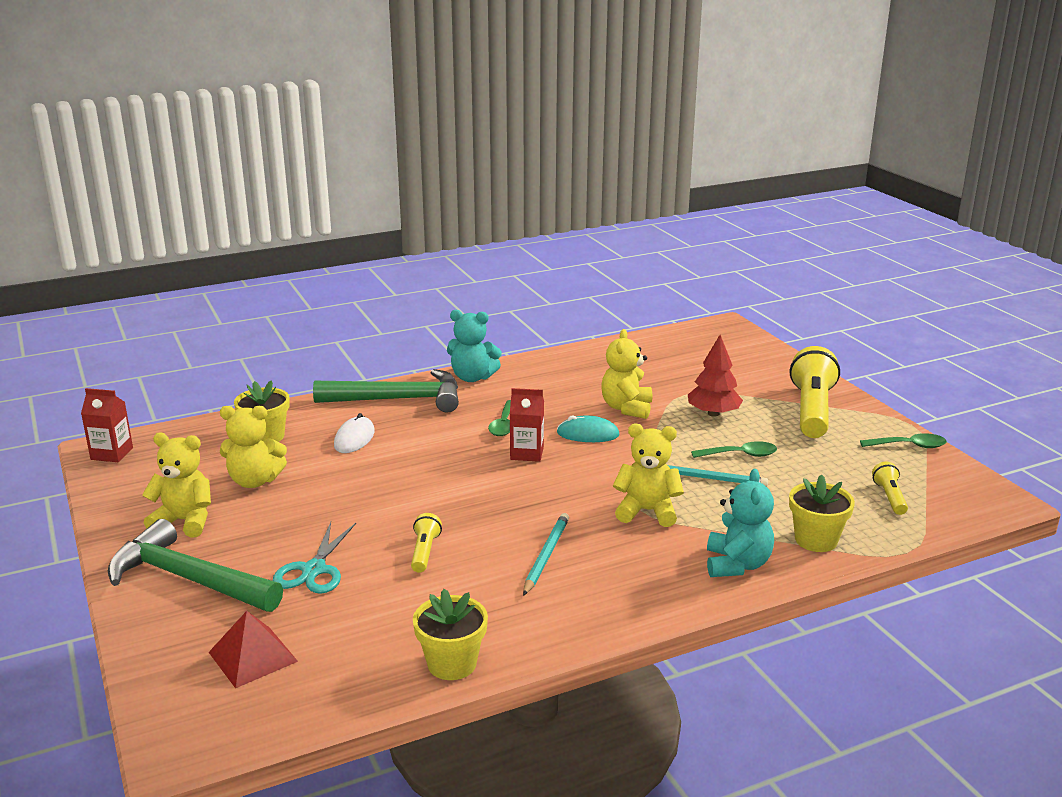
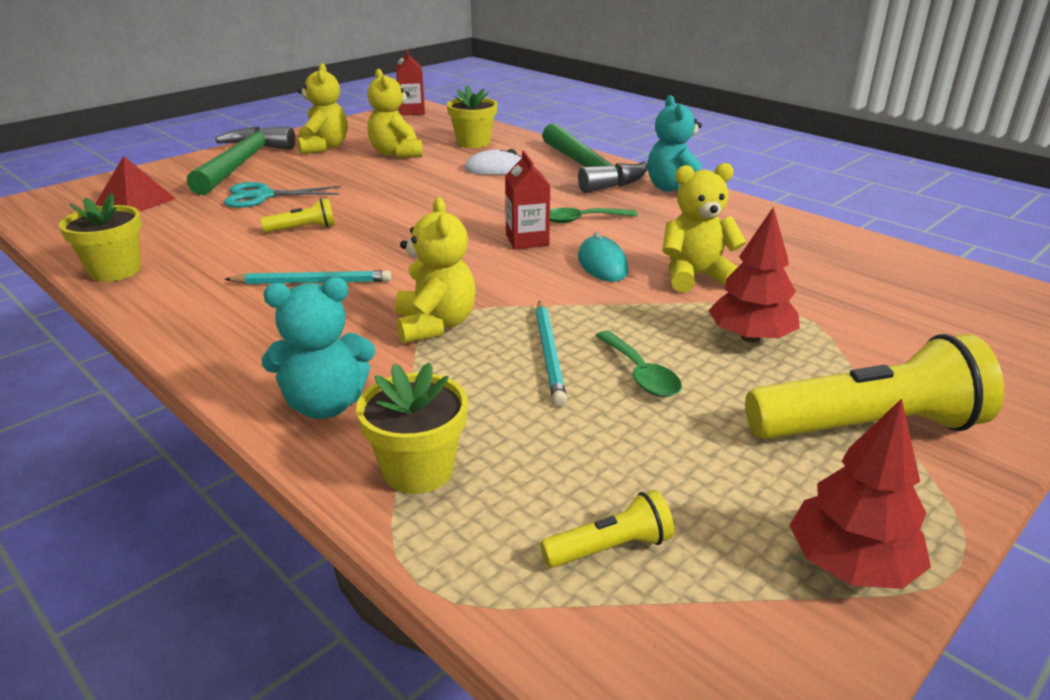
camera: 70 degrees right, 5 degrees up
green spoon [860,433,947,448] -> red tree [789,399,931,589]

